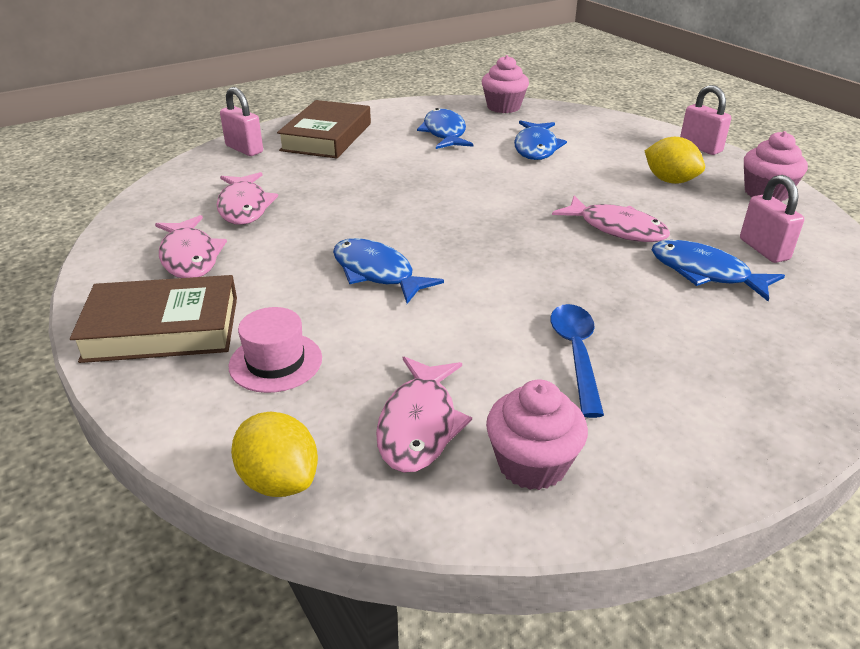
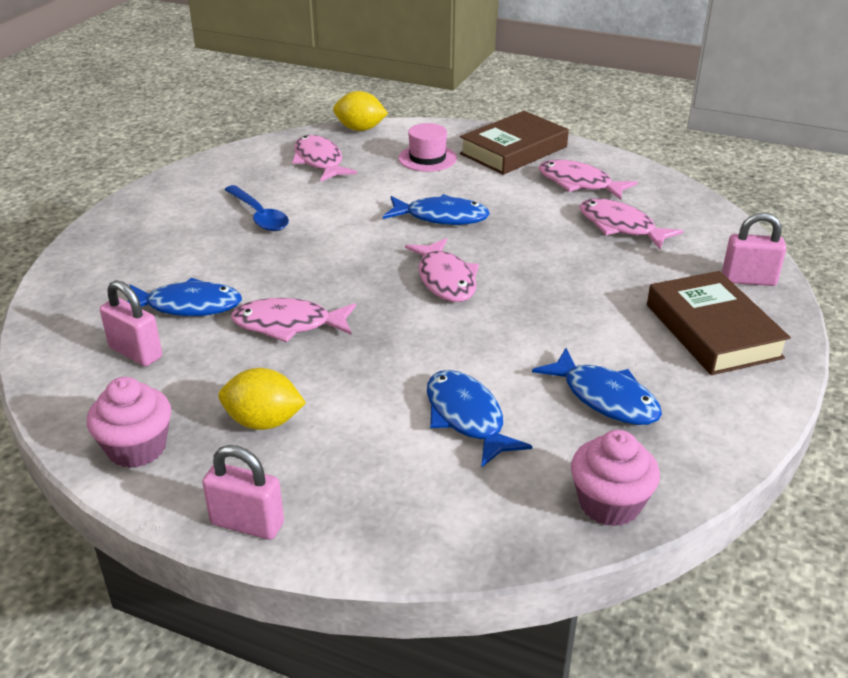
camera: 145 degrees right, 0 degrees up
pink cupcake [486,380,588,490] -> none
none -> pink fish [405,238,479,302]

